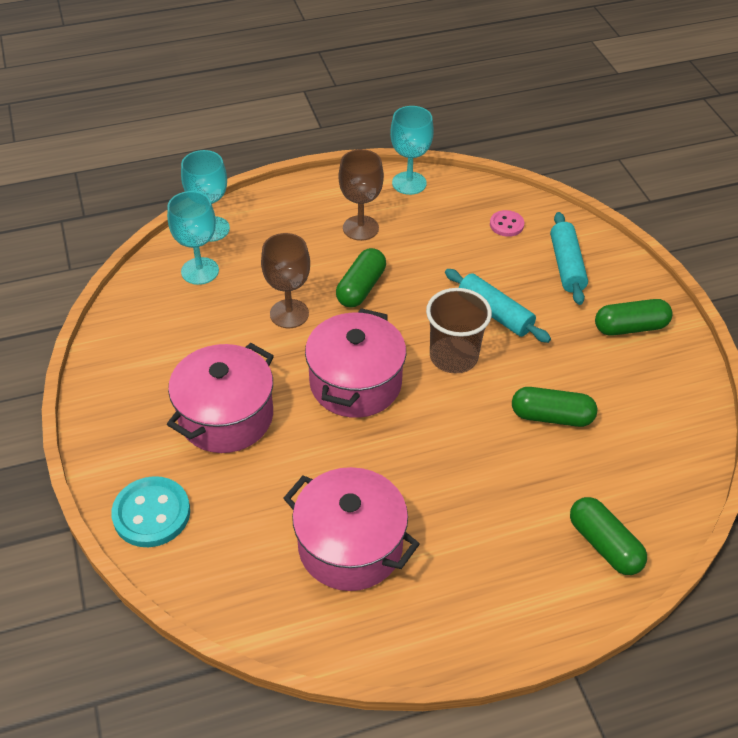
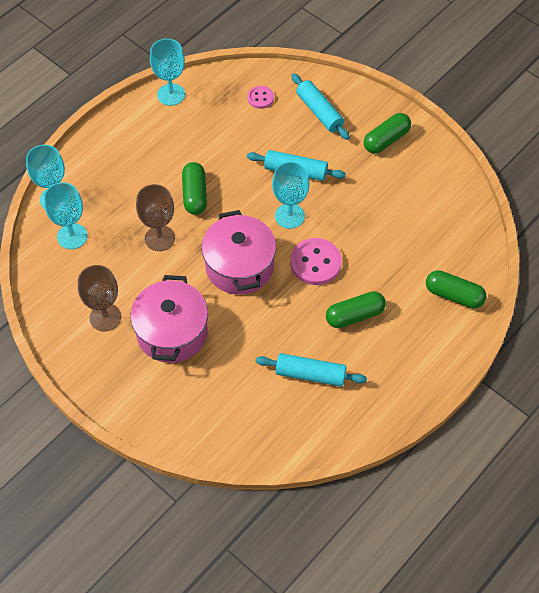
camera: 30 degrees left, 10 degrees up
turquoise button [111,476,190,547] -> none
pink pot [283,467,420,591] -> turquoise rolling pin [255,353,367,387]
brown goblet [338,149,384,241] -> brown goblet moved to [78,265,121,331]
brown cup [426,288,492,373] -> turquoise goblet [272,162,309,229]
green capsule [512,387,597,427] -> green capsule moved to [326,291,386,328]
none -> pink button [290,238,342,285]

